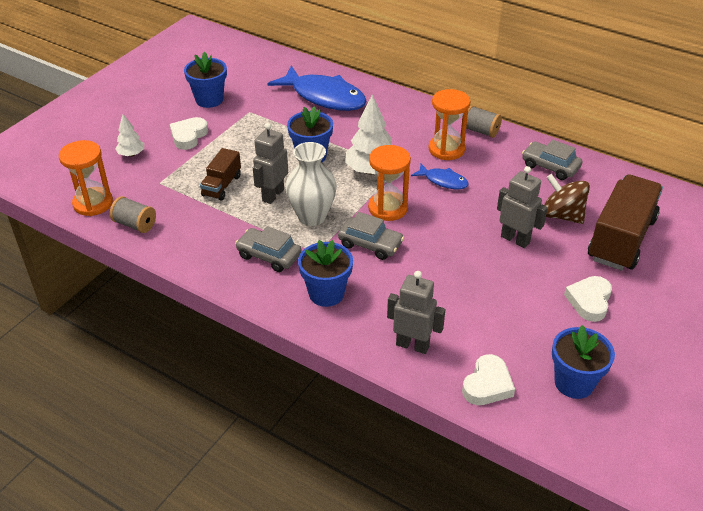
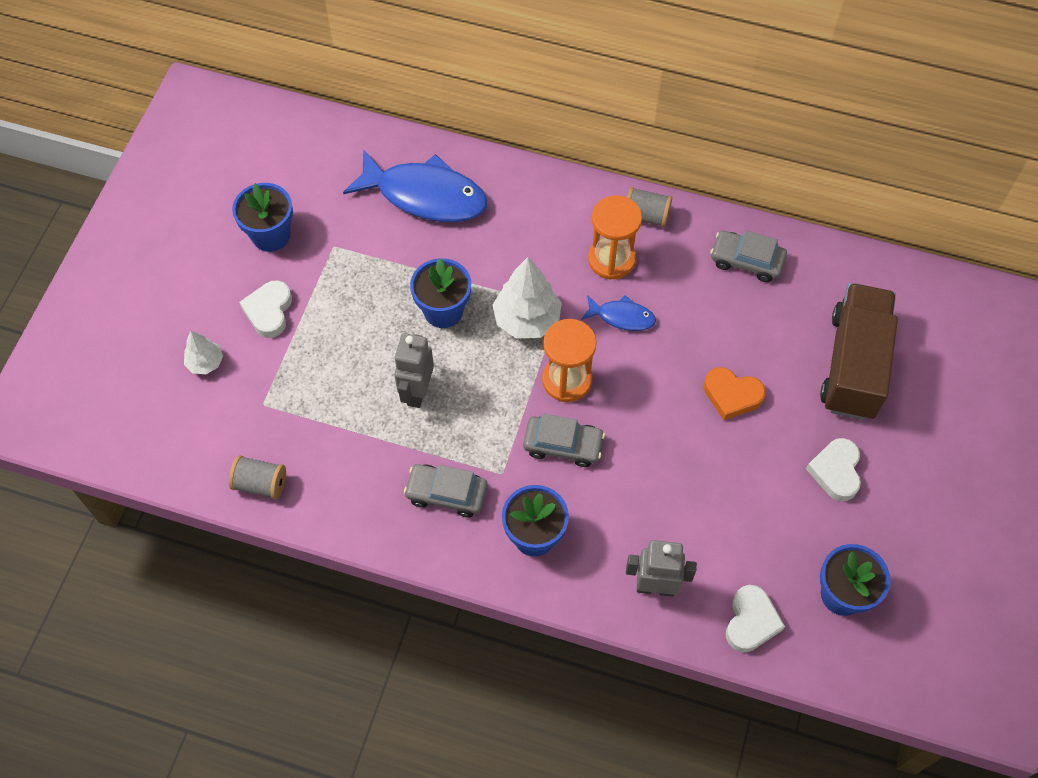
camera: 15 degrees left, 20 degrees up
orange hourglass [59,140,113,216] -> none
brown truck [200,148,241,200] -> none
white vase [285,142,337,226] -> none
grey robot [497,166,548,248] -> orange heart [704,367,766,420]
brown spinning top [544,174,590,224] -> none

